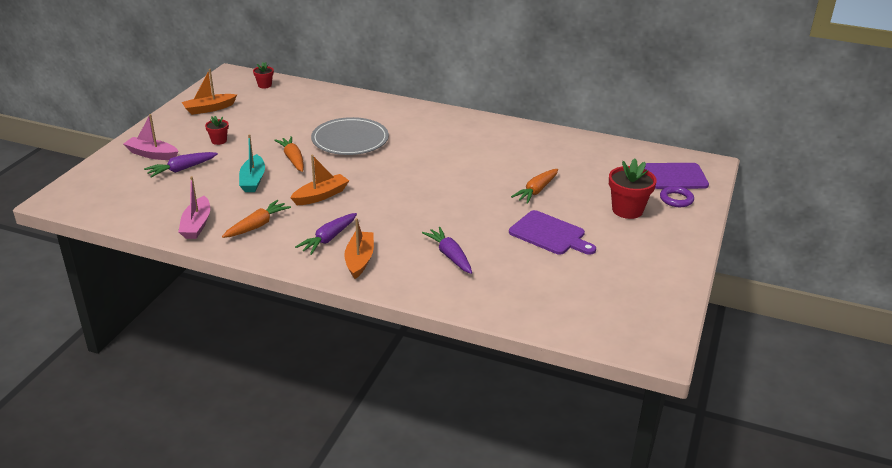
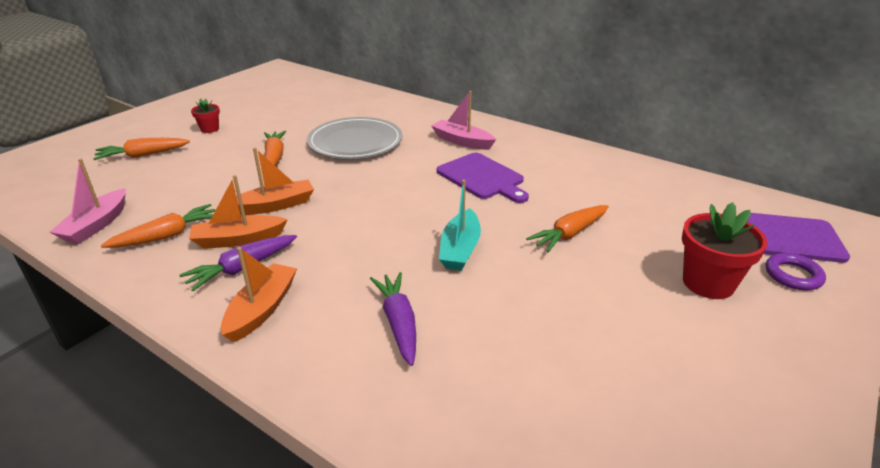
camera: 15 degrees right, 0 degrees up
pink boat [123,114,179,160] -> pink boat moved to [431,91,496,150]
purple carrot [144,152,218,178] -> orange carrot [93,138,190,160]
orange boat [182,69,237,115] -> orange boat moved to [189,175,288,249]
turquoise boat [239,134,265,192] -> turquoise boat moved to [439,180,481,271]
red flower pot [253,62,274,88] -> none
purple cutting board [509,210,596,255] -> purple cutting board moved to [437,153,529,203]

